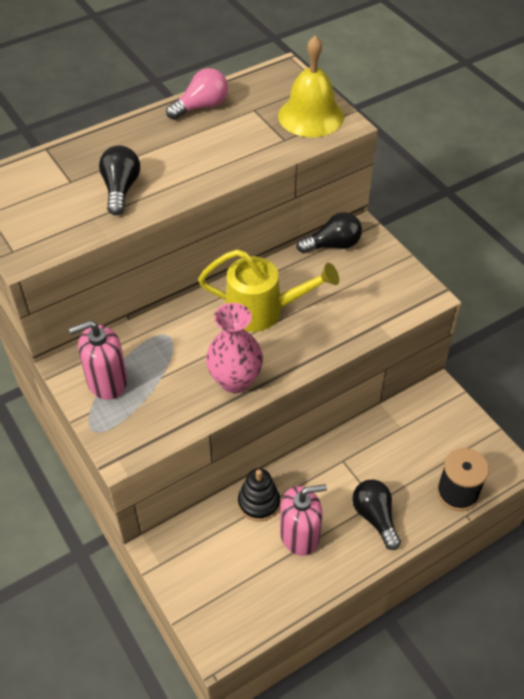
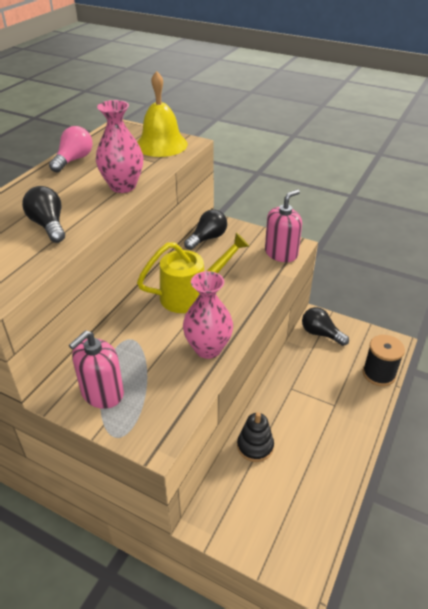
camera: 30 degrees left, 10 degrees down
pink soap dispenser [280,484,327,556] -> pink soap dispenser moved to [265,189,302,262]
black light bulb [352,479,401,550] -> black light bulb moved to [302,307,349,346]
none -> pink vase [96,100,143,193]

